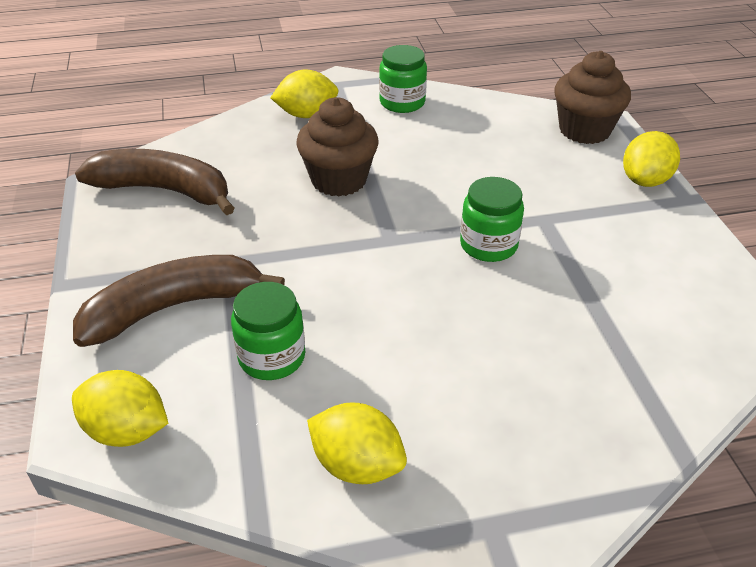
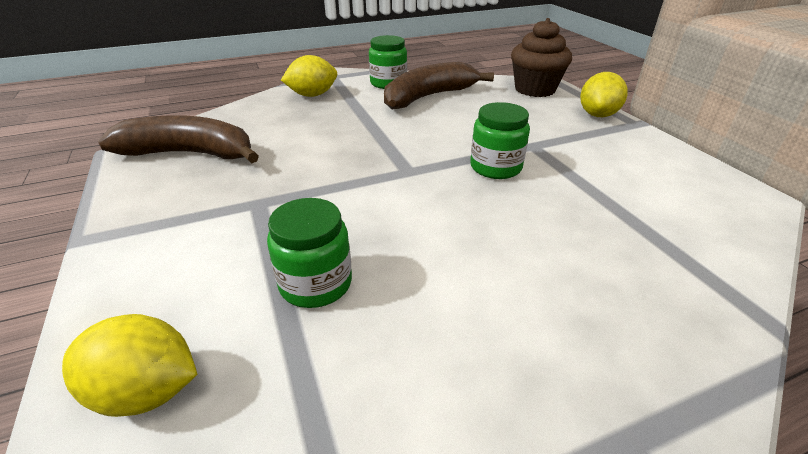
camera: 10 degrees left, 5 degrees down
brown banana [73,255,285,347] -> brown banana moved to [384,62,494,109]
brown cupcake [296,97,379,196] -> none
yellow lemon [307,402,407,484] -> none

